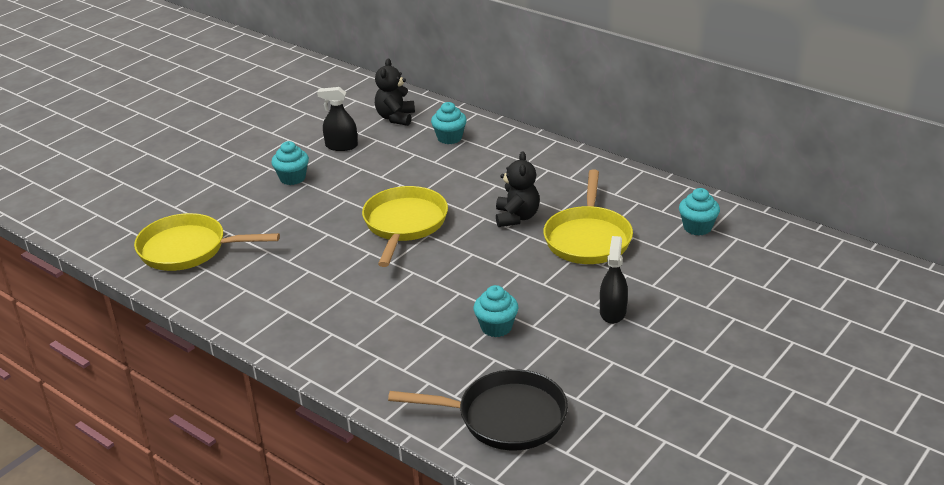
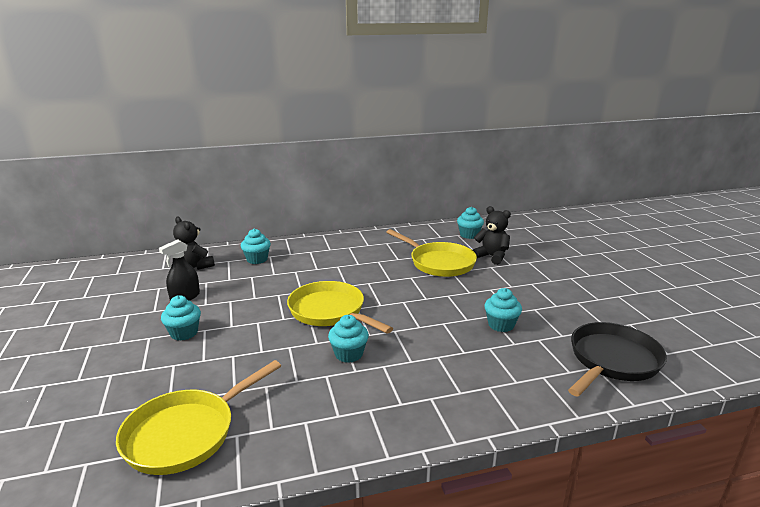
camera: 55 degrees left, 10 degrees down
black teddy bear [496,151,540,227] -> black teddy bear moved to [473,206,511,265]
black spray bottle [600,236,628,324] -> none
none -> turquoise cupcake [328,315,369,363]

